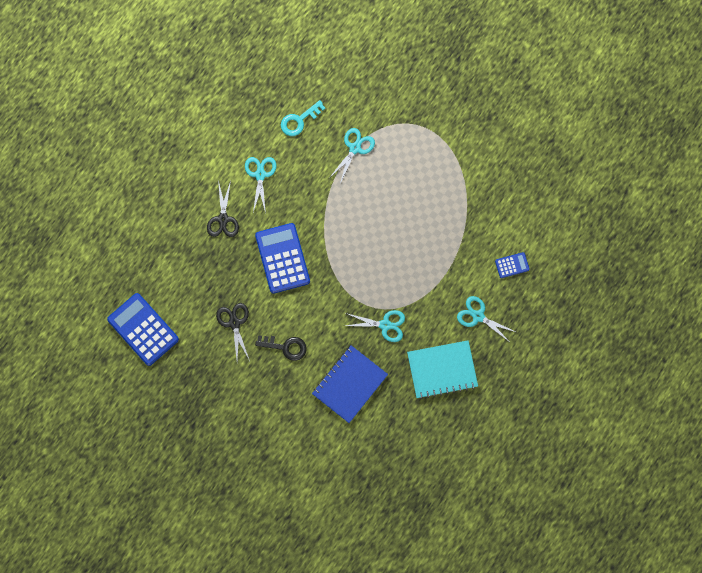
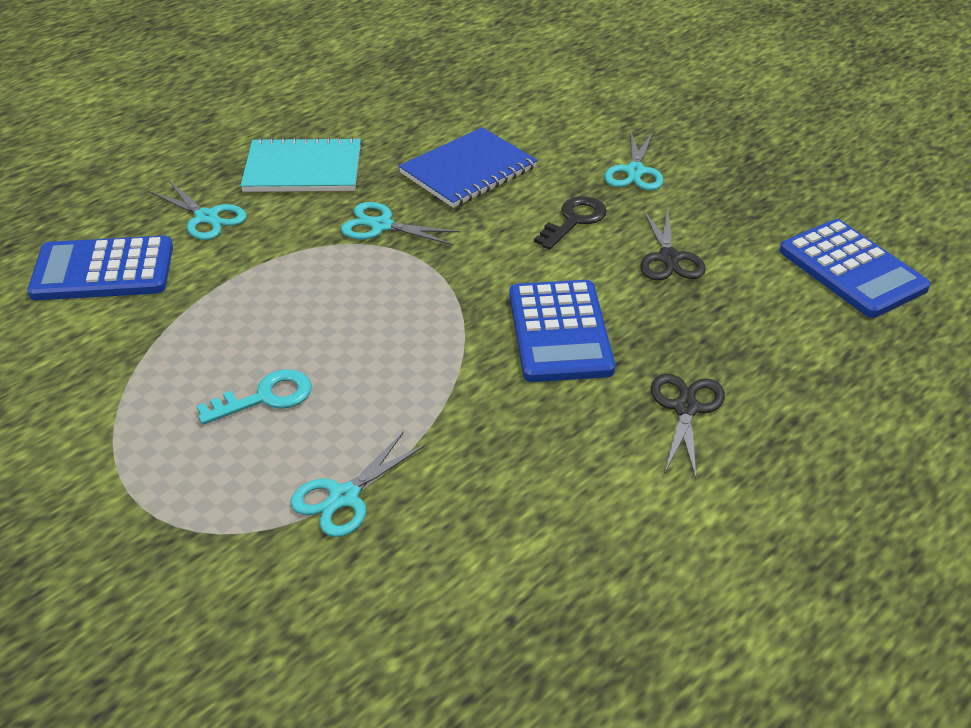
camera: 170 degrees left, 35 degrees down
turquoise scissors [245,157,276,213] -> turquoise scissors moved to [604,132,664,191]
black key [255,335,307,361] -> black key turned 105 degrees clockwise [534,196,607,250]
turquoise key [281,100,326,136] -> turquoise key moved to [197,369,312,425]
blue calculator [495,252,530,278] -> blue calculator [28,236,173,300], size x2.10

